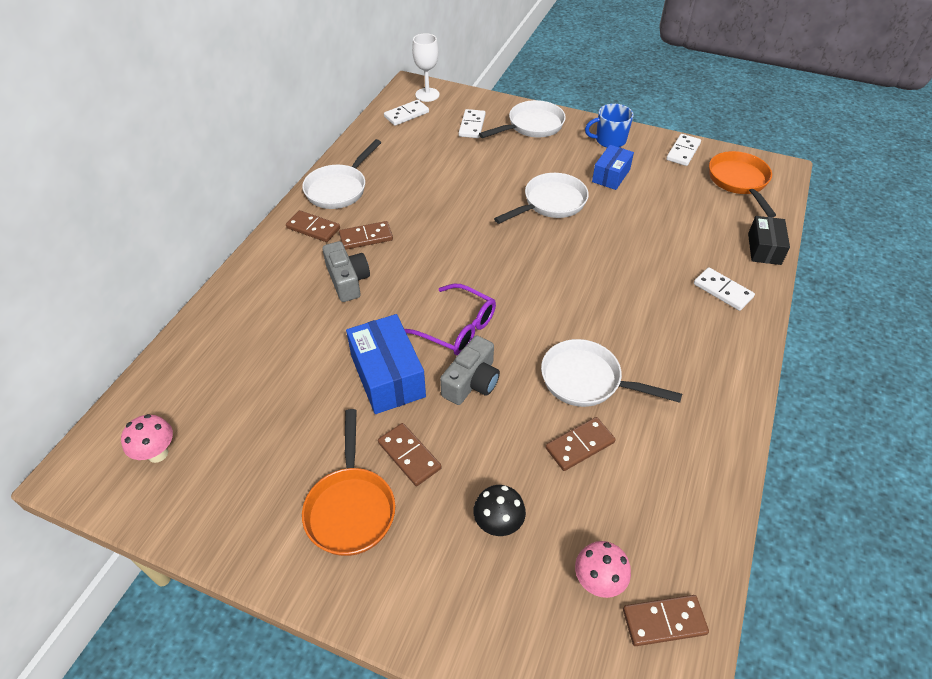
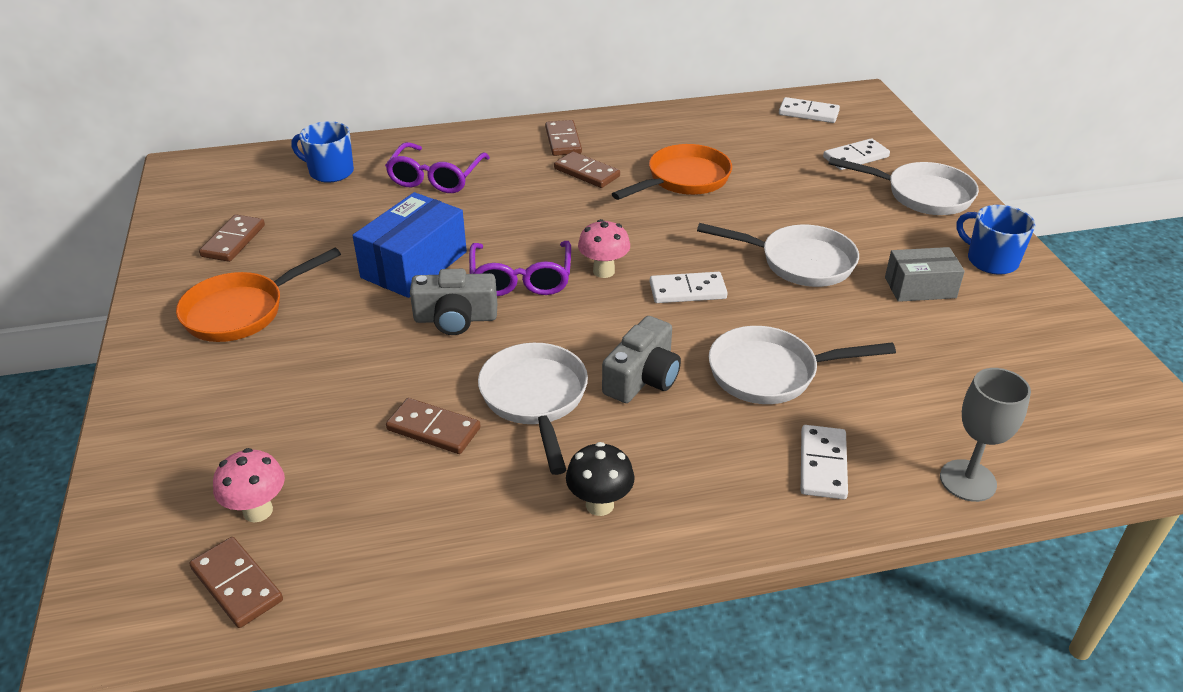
camera: 55 degrees right, 10 degrees down
pink mushroom [121,414,173,463] -> pink mushroom moved to [578,219,630,278]
white pan [302,139,382,209] -> white pan moved to [709,326,896,404]
grey camera [322,241,370,302] -> grey camera moved to [602,316,681,403]
brown domino [378,423,442,486] -> brown domino moved to [199,214,265,262]
white goblet [412,33,440,102] -> none
black mushroom [473,485,526,536] -> black mushroom moved to [566,442,635,516]
blue box [592,145,634,190] -> grey box [885,247,965,302]
white domino [666,134,701,166] -> white domino moved to [650,272,728,303]
orange pan [709,151,776,217] -> orange pan moved to [612,144,732,200]
black box [748,216,790,265] -> grey goblet [940,368,1031,502]
none -> blue mug [291,121,354,183]
none -> purple glasses [385,142,490,193]

